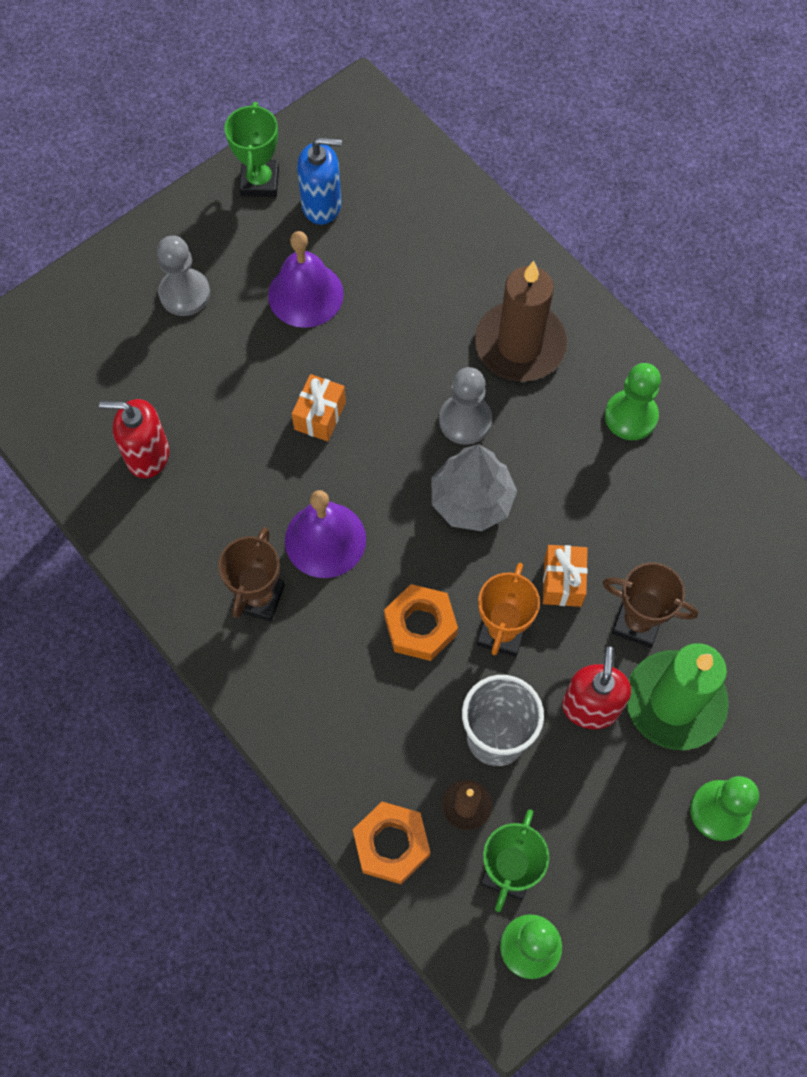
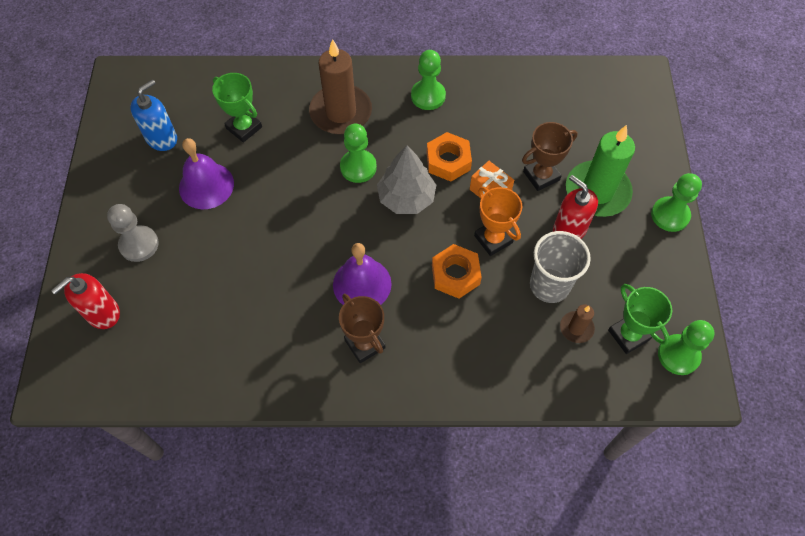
camera: 50 degrees left, 5 degrees down
red soap dispenser [99,399,169,478] -> red soap dispenser moved to [51,273,120,329]
green trophy [225,102,279,197] -> green trophy moved to [212,73,262,143]
orange gift [292,374,346,441] -> none
orange nut [353,802,430,884] -> orange nut moved to [427,132,472,182]
grey pawn [439,367,492,445] -> green pawn [340,124,377,183]

